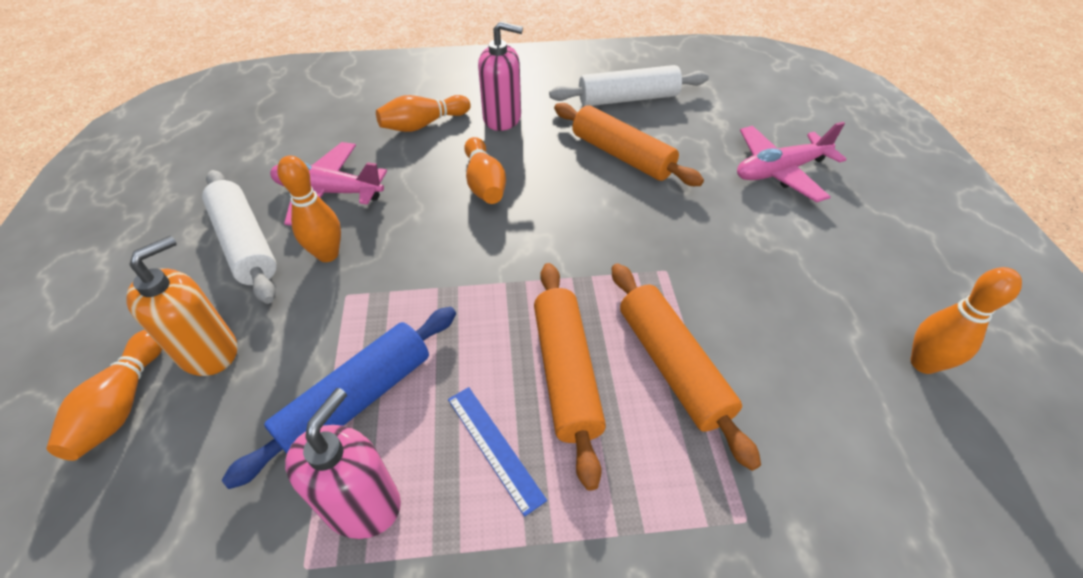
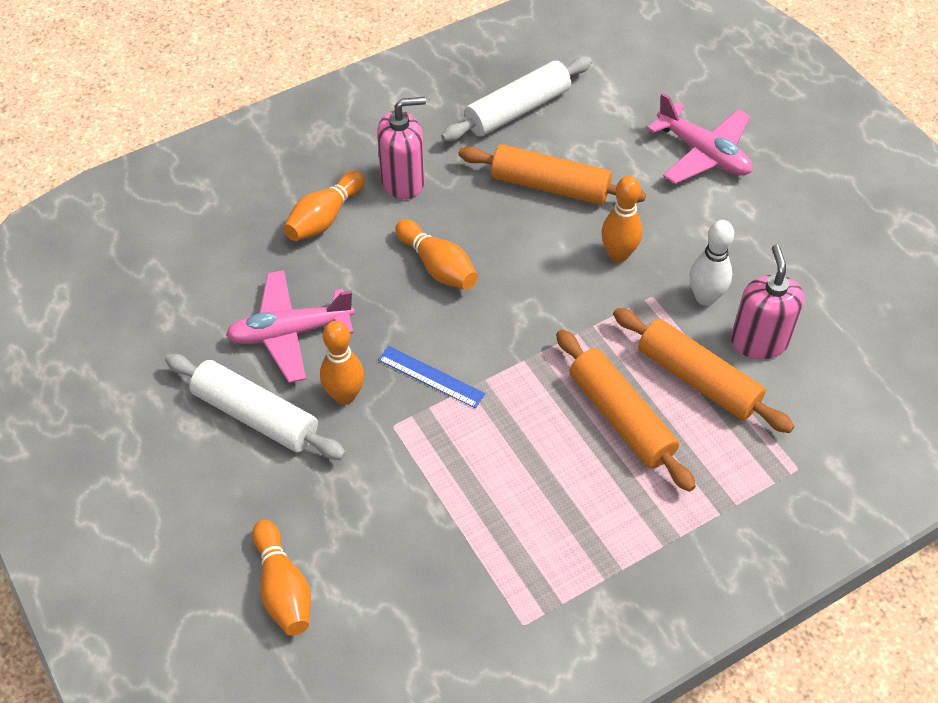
camera: 25 degrees left, 5 degrees up
orange soap dispenser [127,236,237,376] -> none
blue rolling pin [222,307,456,489] -> none
pink soap dispenser [285,388,401,539] -> pink soap dispenser moved to [731,244,804,359]
blue ruler [448,387,547,517] -> blue ruler moved to [378,346,486,408]
pink plane [737,122,846,202] -> pink plane turned 90 degrees counterclockwise [647,93,753,184]
orange bowling pin [910,267,1022,374] -> orange bowling pin moved to [601,176,643,262]
none -> white bowling pin [690,220,734,306]

